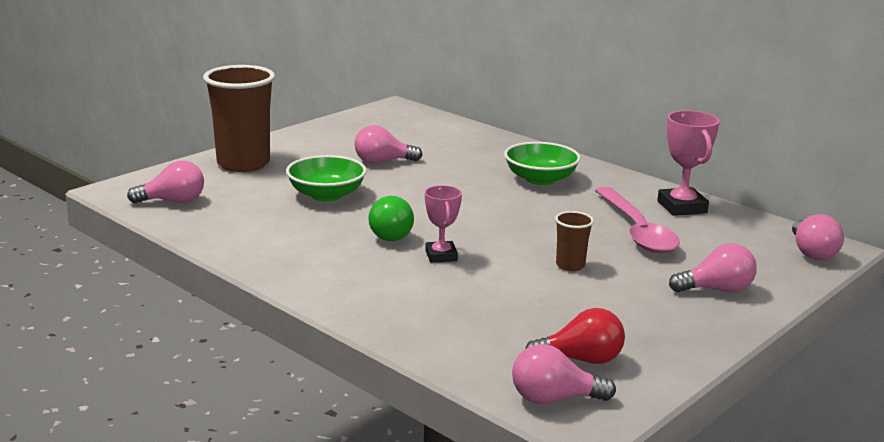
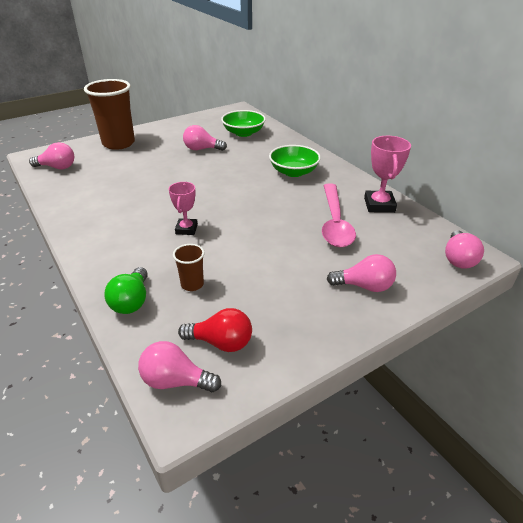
camera: 15 degrees right, 15 degrees up
green bowl [286,155,367,202] -> green bowl moved to [221,110,266,137]
green light bulb [368,196,414,241] -> green light bulb moved to [104,267,148,314]
brown cup [555,211,594,271] -> brown cup moved to [173,244,205,291]

